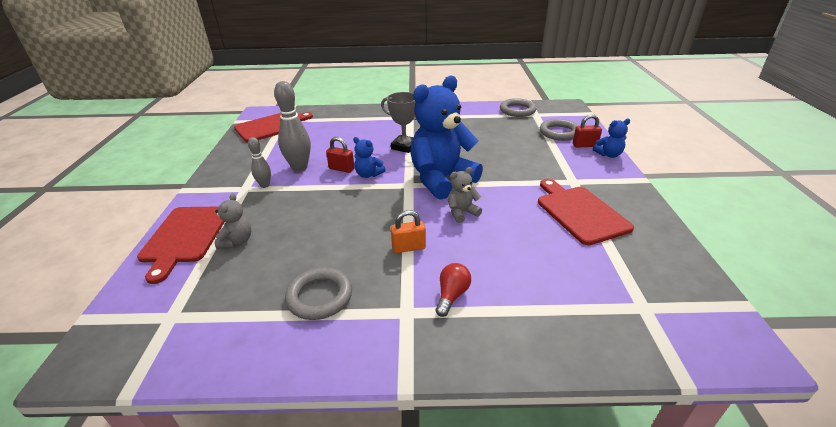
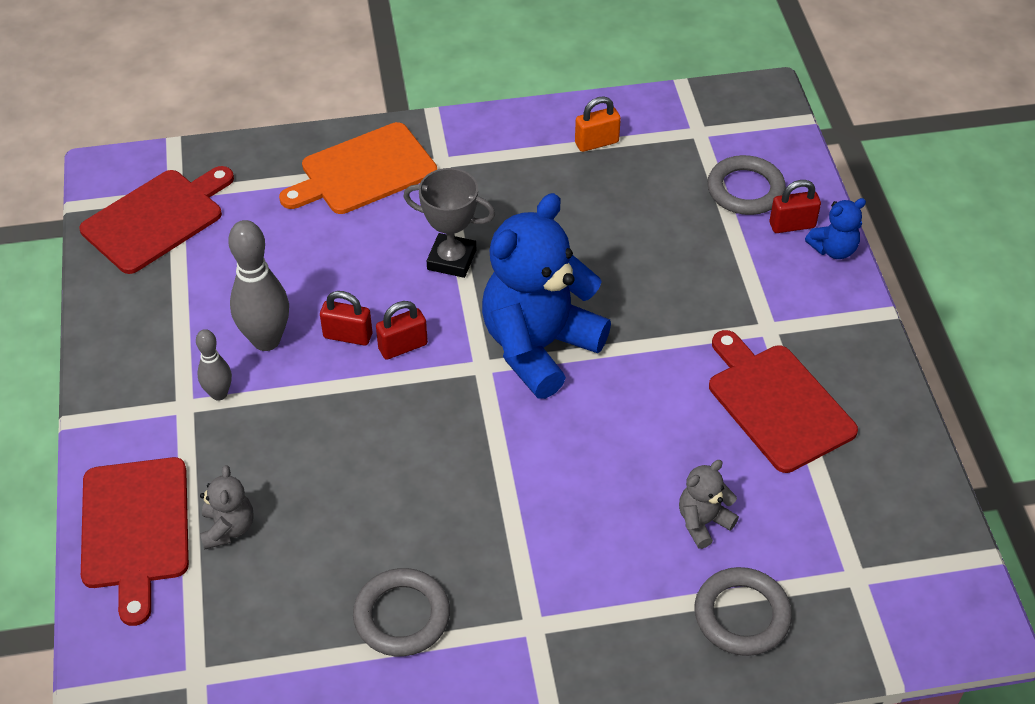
camera: 10 degrees left, 15 degrees up
blue teddy bear [353,137,385,178] -> red padlock [376,301,428,360]
orange padlock [391,210,426,253] -> orange padlock moved to [575,96,621,152]
red light bulb [436,263,471,317] -> none
grey teddy bear [448,167,482,223] -> grey teddy bear moved to [679,460,739,549]
grey ring [500,98,536,117] -> grey ring moved to [694,567,792,656]
none -> orange cutting board [279,122,437,214]

